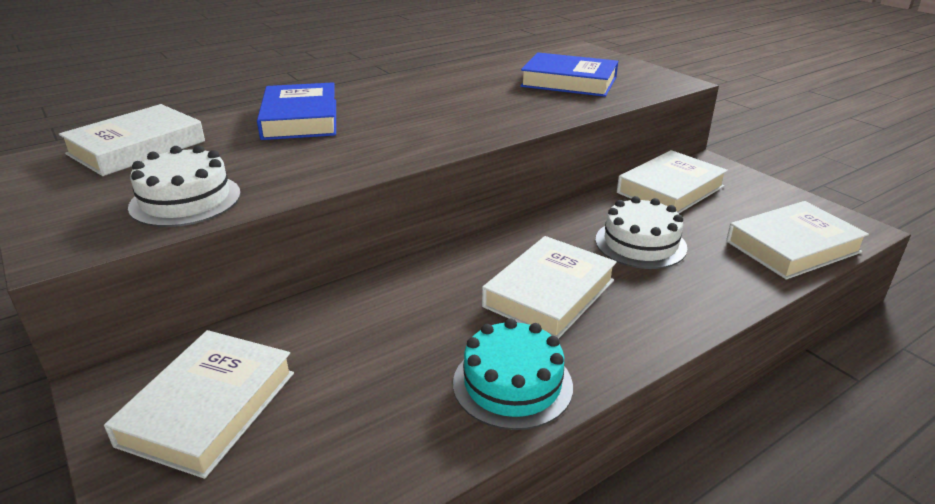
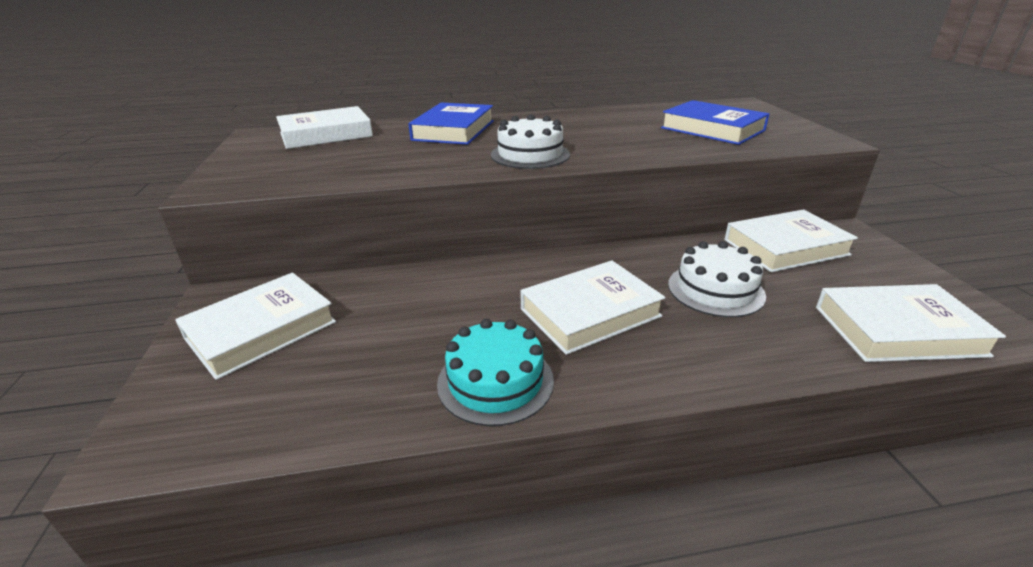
camera: 25 degrees right, 0 degrees up
white cake [128,145,241,227] -> white cake moved to [491,114,570,169]

